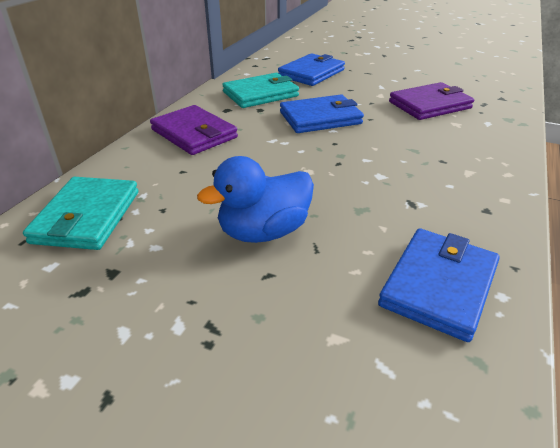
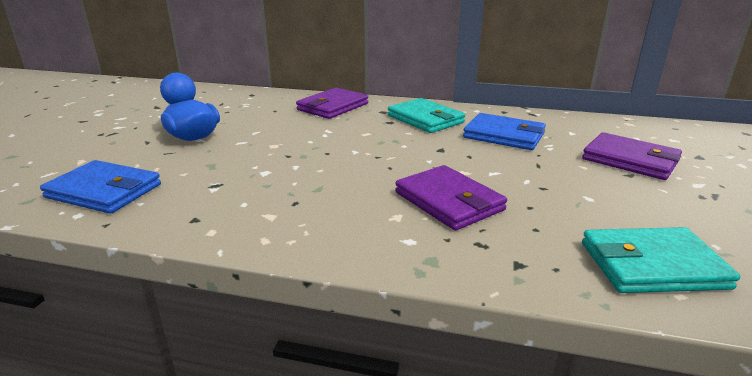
camera: 80 degrees right, 10 degrees down
turquoise wallet [23,177,138,250] -> turquoise wallet moved to [582,227,740,293]
blue wallet [280,95,364,133] -> none
none -> purple wallet [582,132,682,180]

